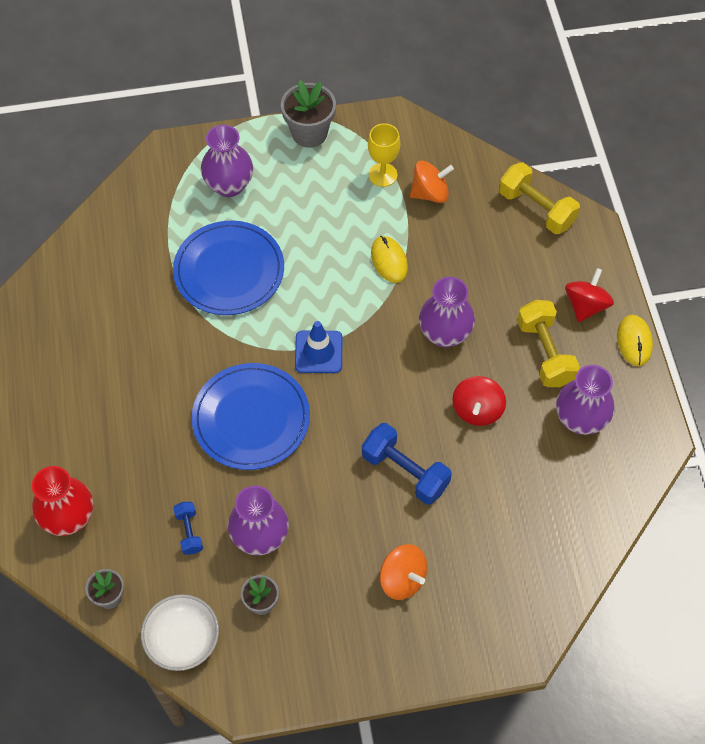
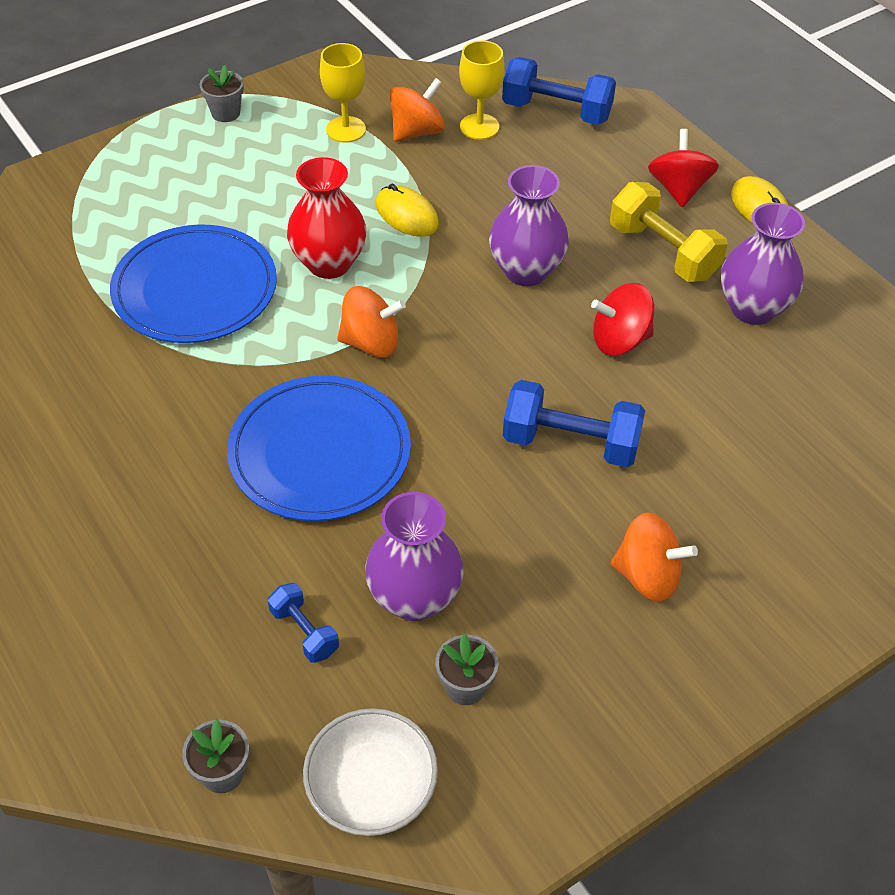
camera: 25 degrees left, 10 degrees down
red vase [32,466,93,536] -> red vase moved to [287,157,367,279]
purple vase [201,125,253,197] -> none
grey flower pot [281,80,336,148] -> grey flower pot [200,65,244,122], size x0.57
blue traffic cone [295,321,343,373] -> orange spinning top [337,286,406,358]
red spinning top [452,376,506,426] -> red spinning top turned 90 degrees clockwise [591,283,654,356]
yellow dumbbell [499,162,580,234] -> blue dumbbell [502,57,616,125]
none -> yellow goblet [459,41,505,140]

